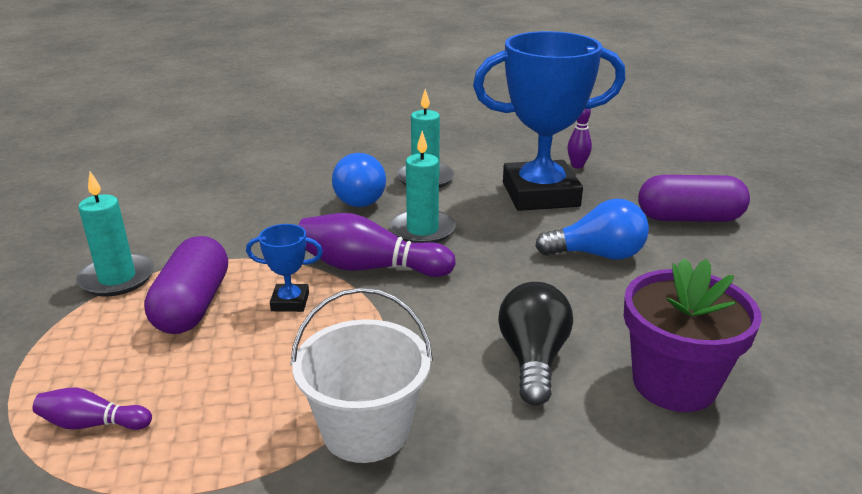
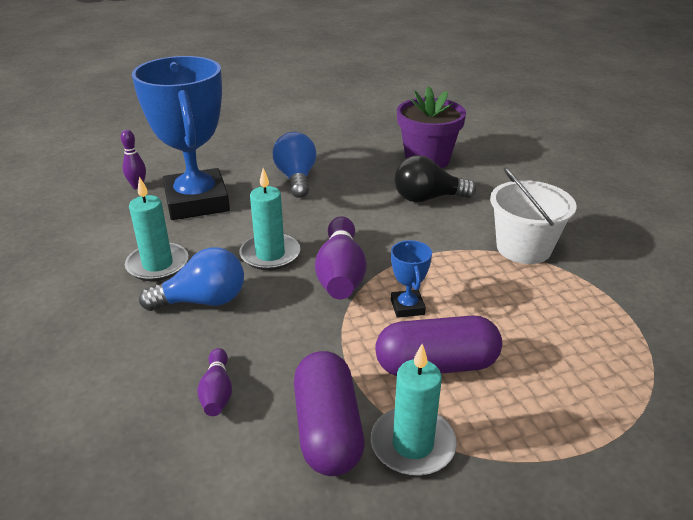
camera: 100 degrees left, 5 degrees up
purple bowling pin [33,388,152,430] -> purple bowling pin moved to [197,348,232,416]
purple capsule [638,175,750,222] -> purple capsule moved to [294,351,364,476]

